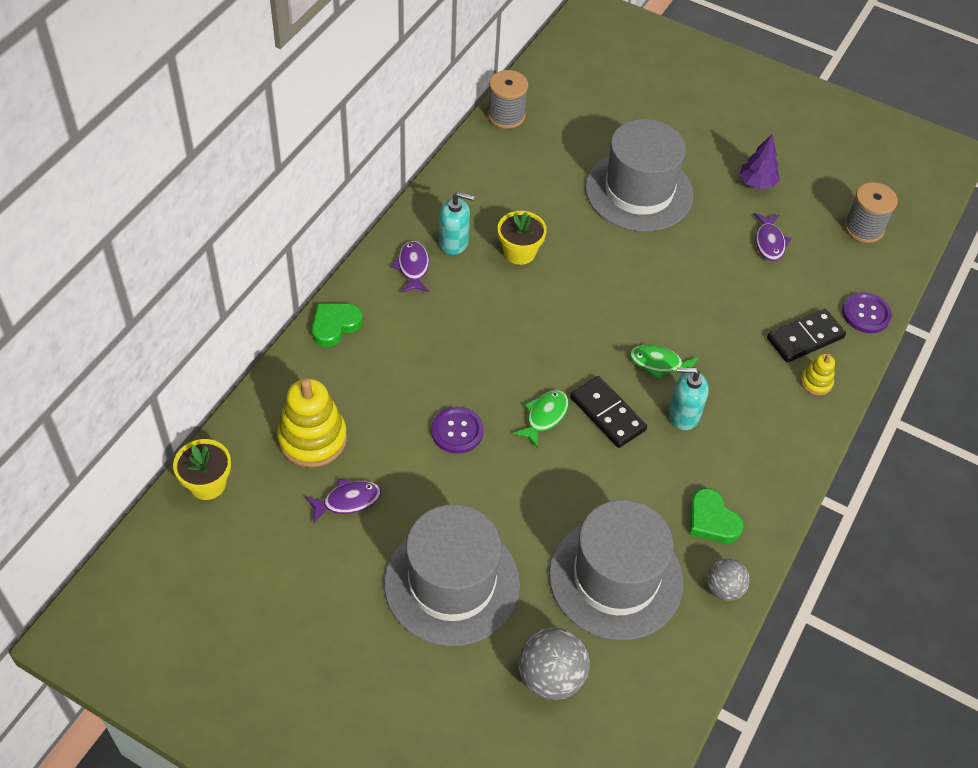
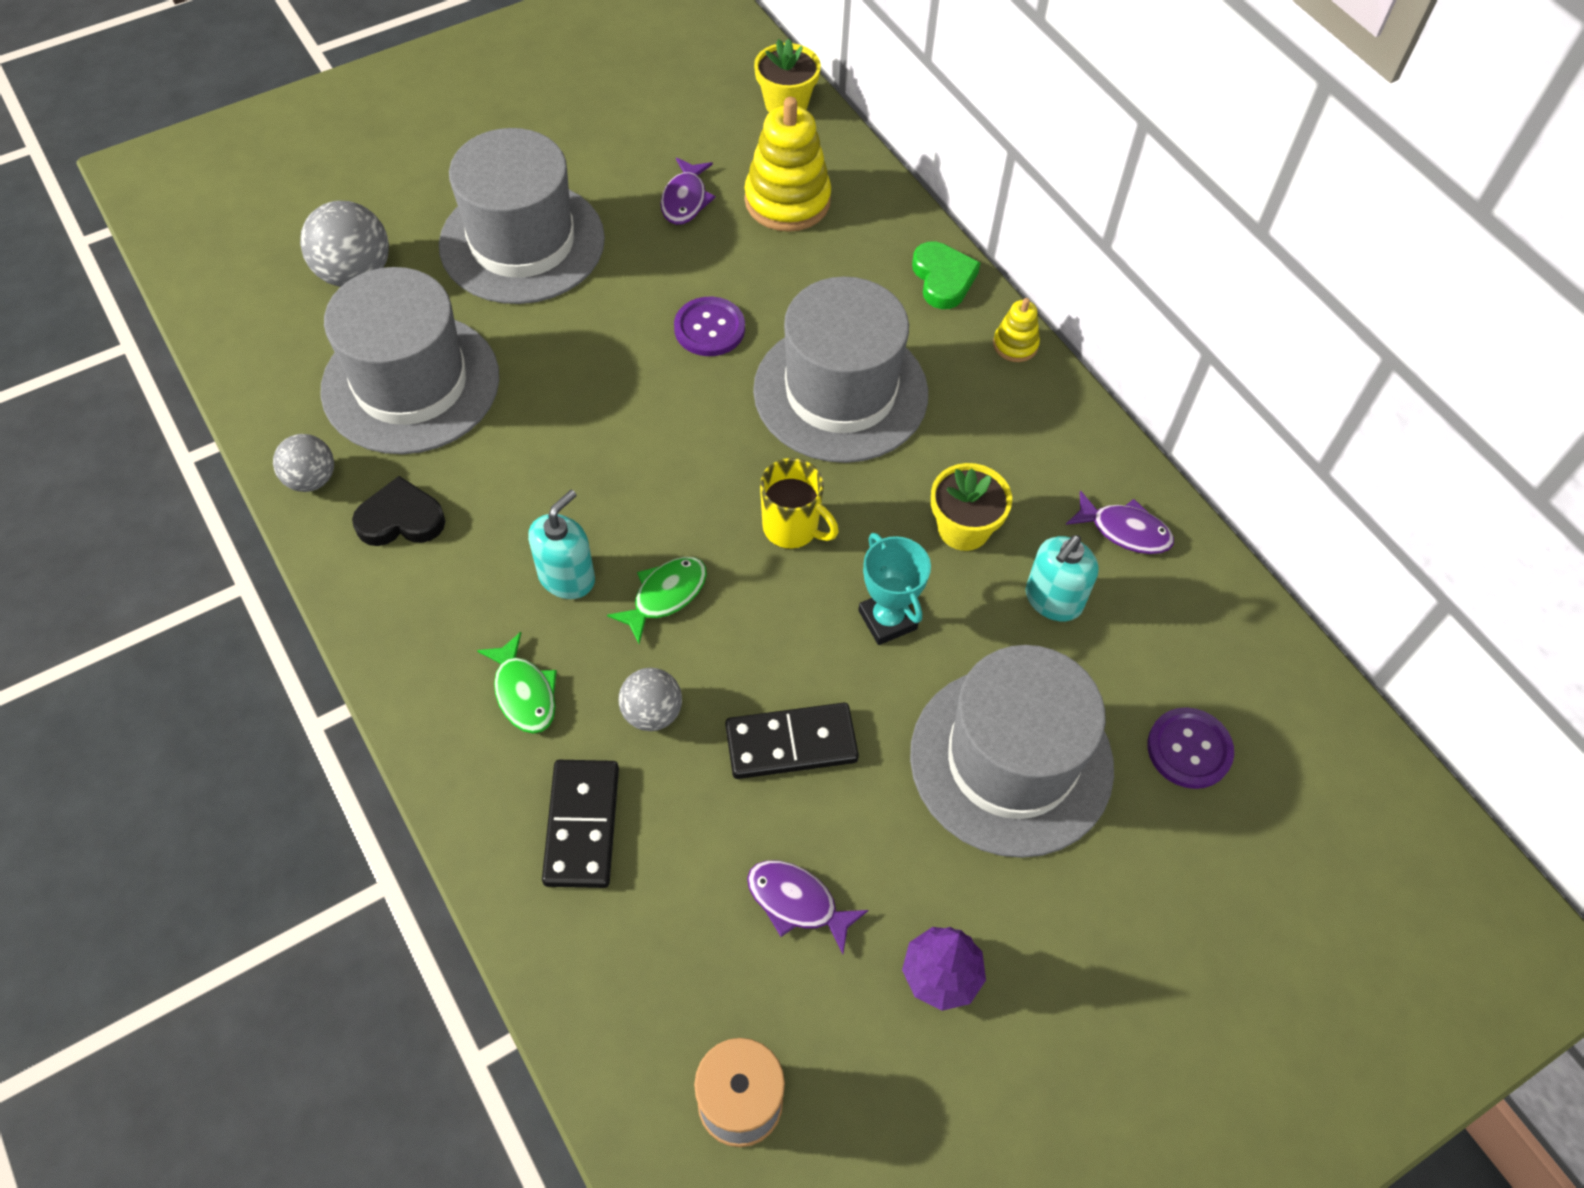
camera: 120 degrees right, 5 degrees up
purple fish [392,241,429,293] -> purple fish moved to [1066,490,1174,554]
turquoise soap dispenser [439,192,474,255] -> turquoise soap dispenser moved to [1026,535,1099,621]
grey spool [487,70,528,129] -> none
green fish [513,390,569,448] -> green fish moved to [477,632,557,734]
black domino [570,376,647,448] -> black domino moved to [725,703,859,779]
green heart [690,488,744,543] -> black heart [352,476,445,546]
yellow stacking toy [801,354,835,396] -> yellow stacking toy moved to [993,298,1040,362]
purple button [842,292,892,333] -> purple button moved to [1147,707,1234,789]
none -> grey ball [619,668,682,731]
none -> grey hat [753,276,928,463]
none -> yellow mug [760,458,839,549]
none -> turquoise trophy [858,533,931,645]

